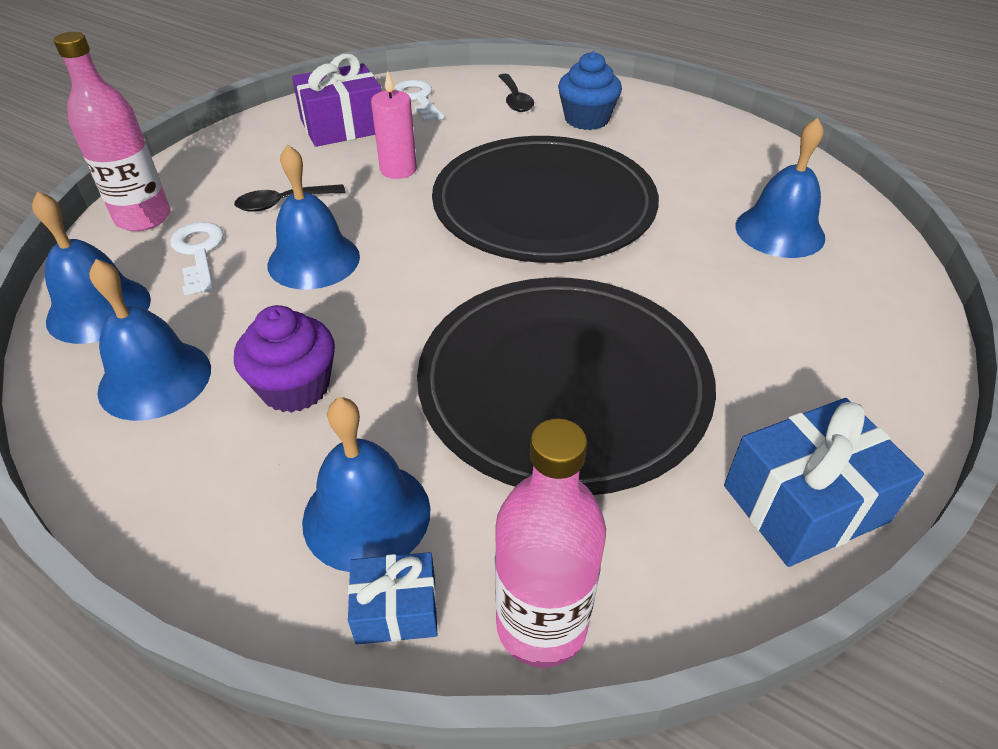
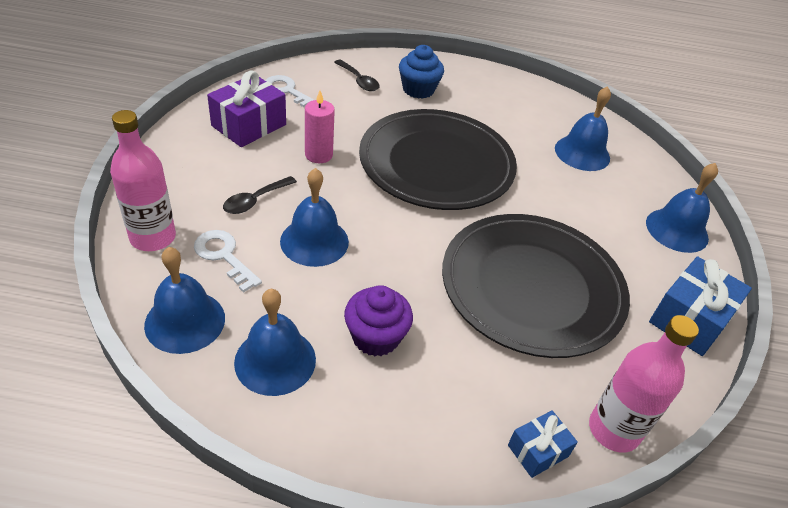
camera: 30 degrees left, 0 degrees up
blue bell [302,397,431,572] -> blue bell moved to [646,163,718,253]

